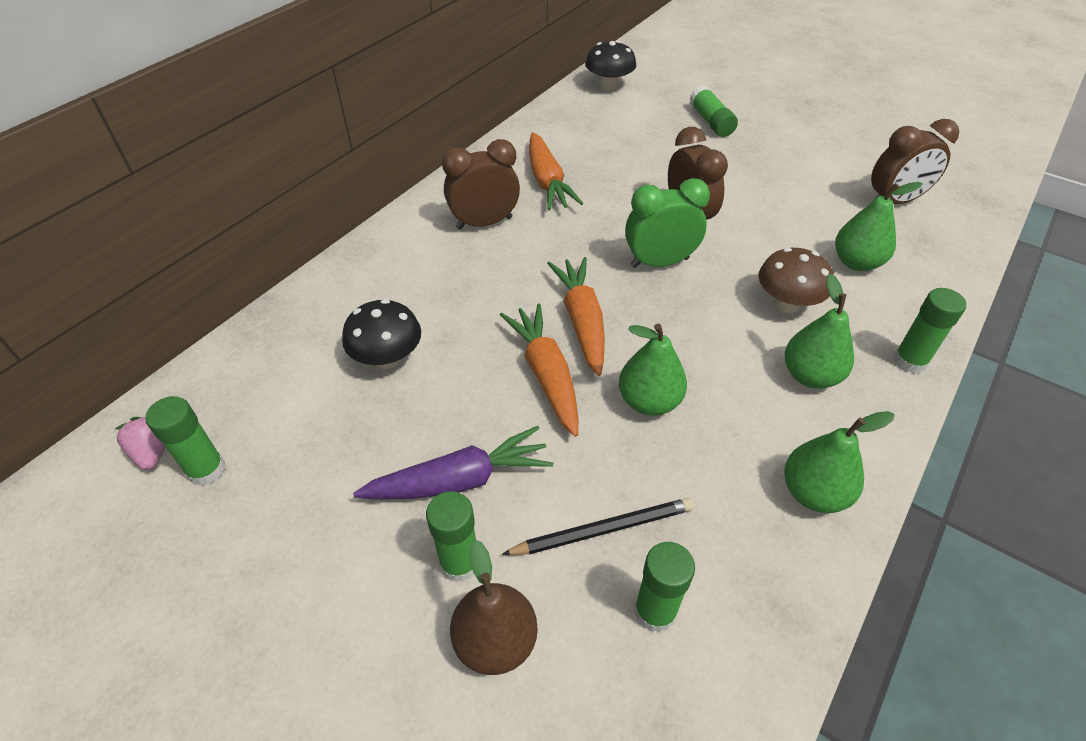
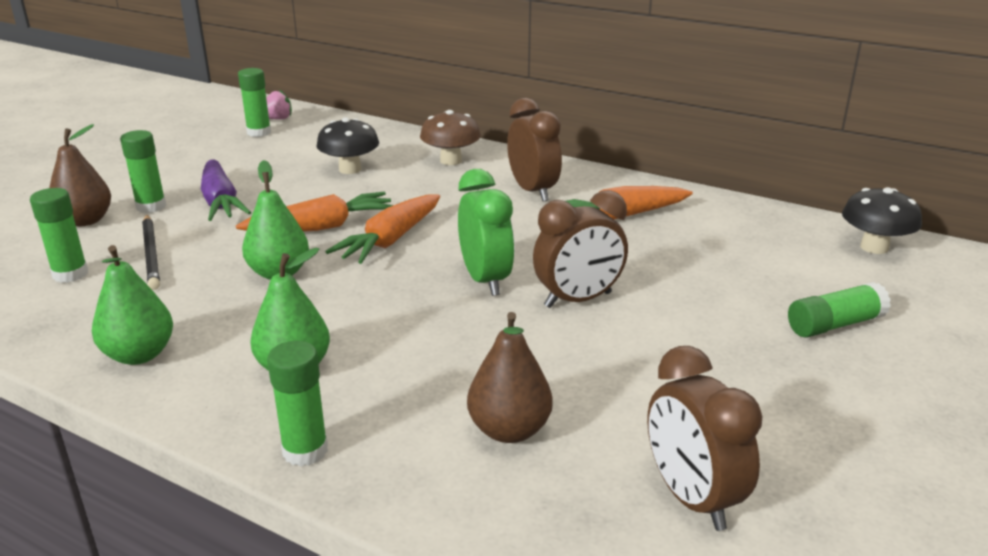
camera: 85 degrees right, 20 degrees down
orange carrot [547,257,605,376] -> orange carrot turned 135 degrees clockwise [325,194,440,264]
brown mushroom [759,248,834,313] -> brown mushroom moved to [420,110,481,165]
green pear [835,182,923,271] -> brown pear [467,312,553,443]

